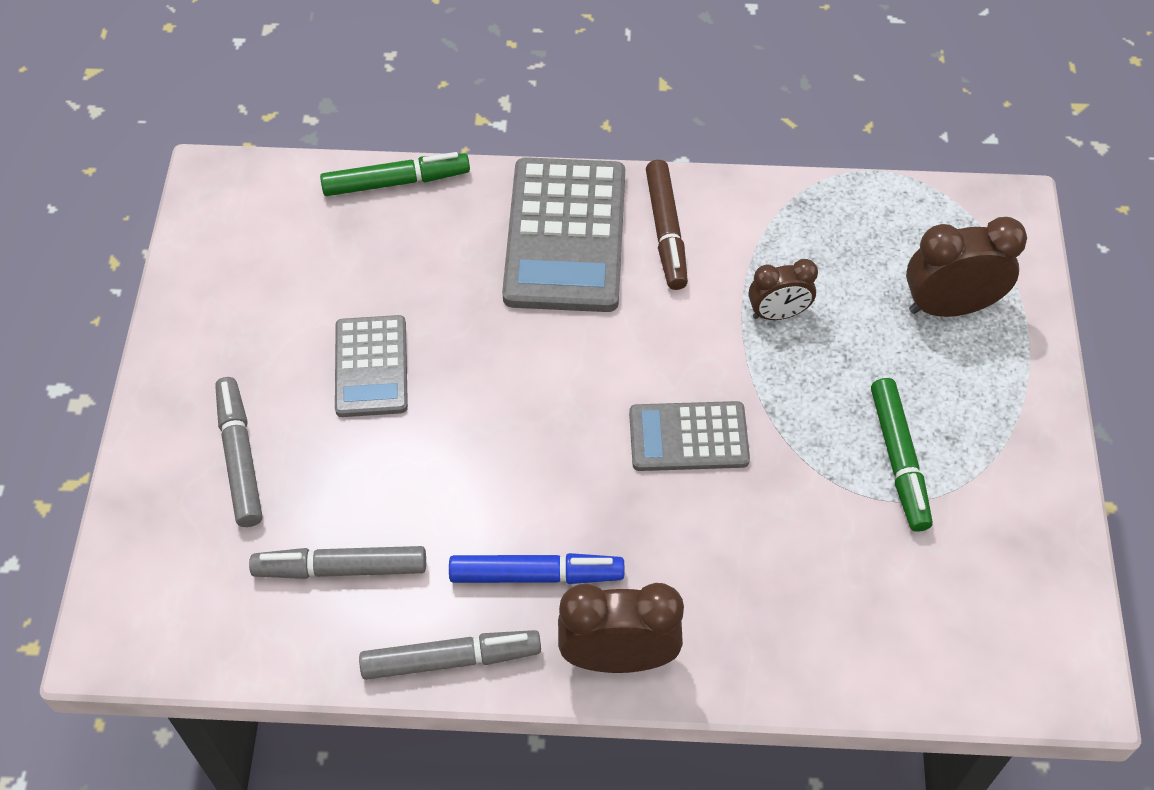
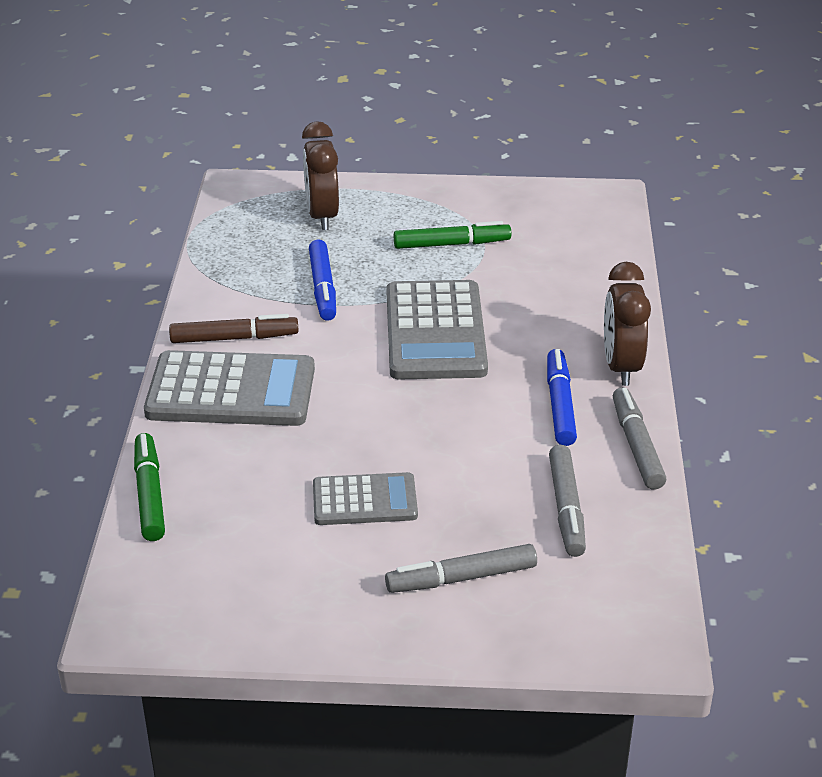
camera: 90 degrees left, 20 degrees down
grey calculator [629,401,750,471] -> grey calculator [387,280,488,379], size x1.69
brown clock [749,259,818,320] -> blue marker [309,239,336,321]

